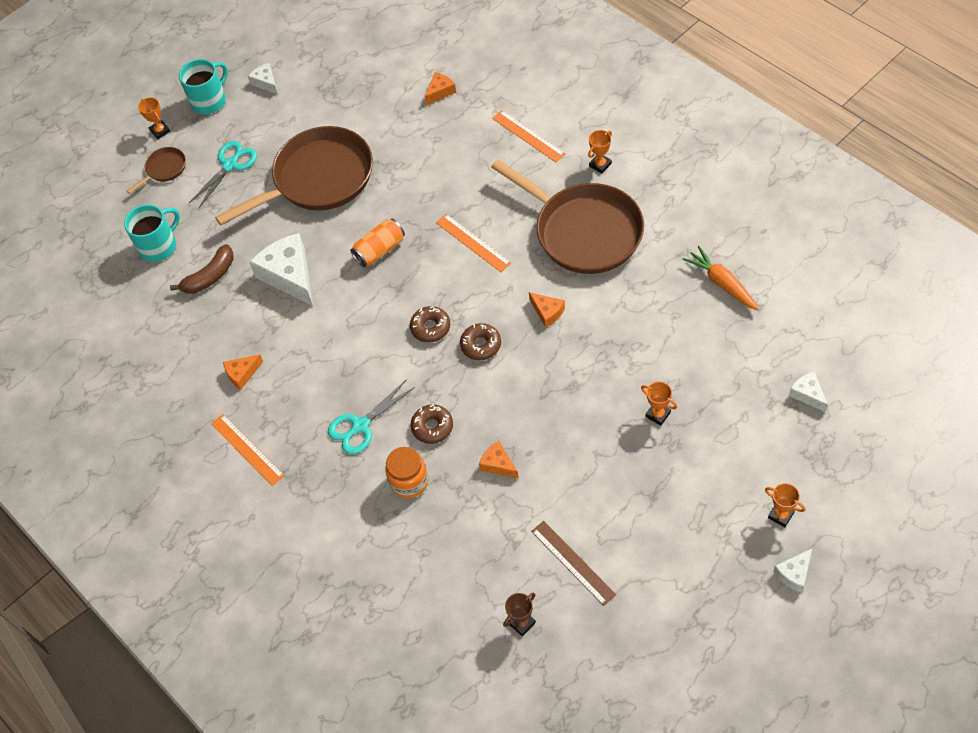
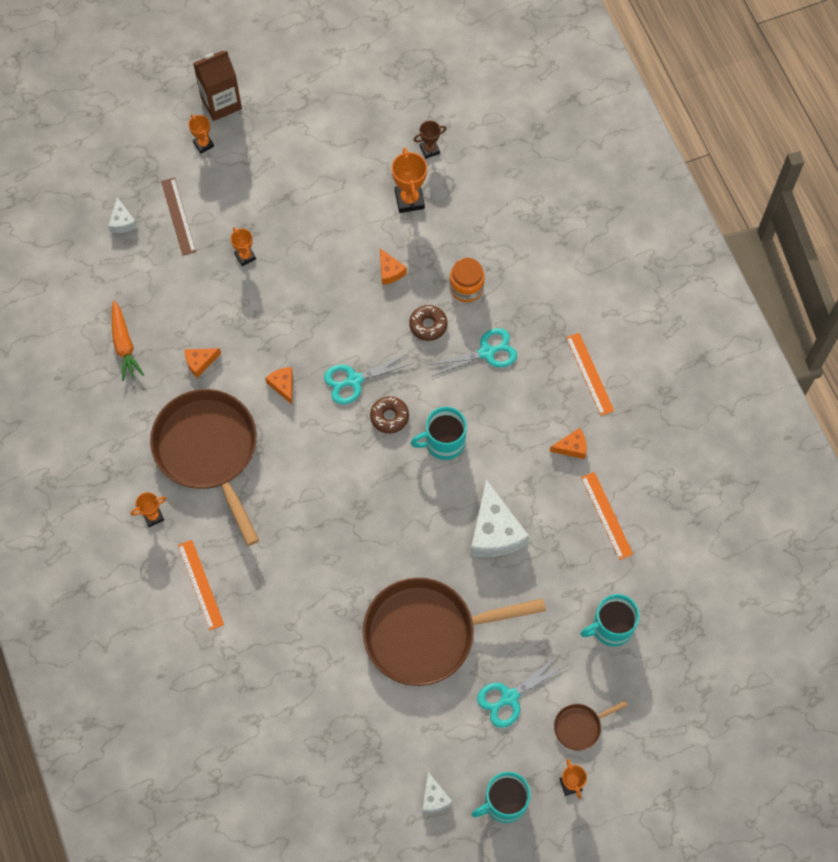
camera: 165 degrees left, 10 degrees up
brown banana [170,244,234,294] -> none
orange can [351,219,405,267] -> none
orange cheese [425,72,456,105] -> orange cheese moved to [184,348,221,378]
orange ruler [436,214,511,272] -> orange ruler moved to [581,472,633,560]
brown donut [460,323,501,360] -> turquoise scissors [324,353,414,404]
brown ruler [531,521,616,606] -> brown ruler moved to [161,178,196,256]
white cheese [773,549,812,593] -> brown carton [193,51,242,121]
none -> orange trophy [392,148,427,213]
none -> turquoise mug [411,407,467,460]

